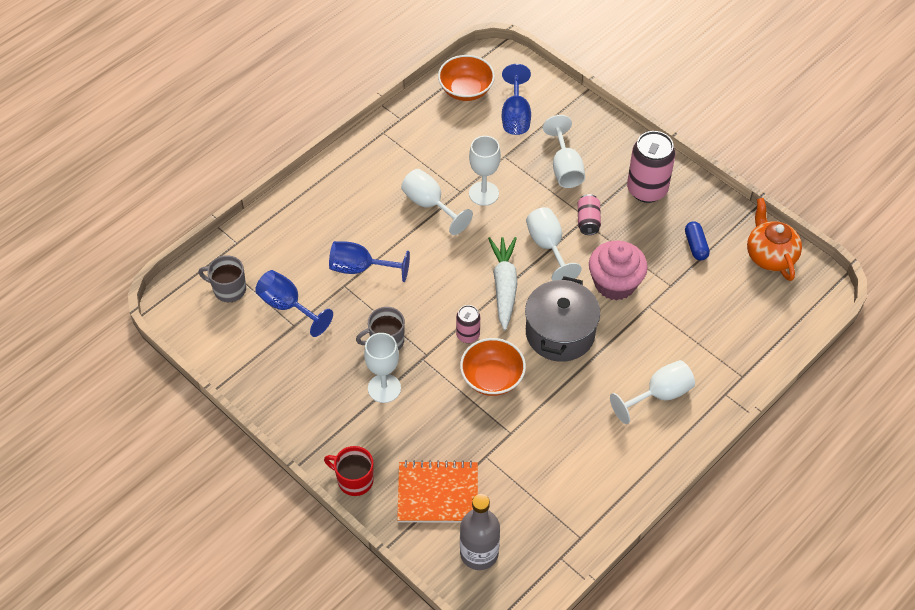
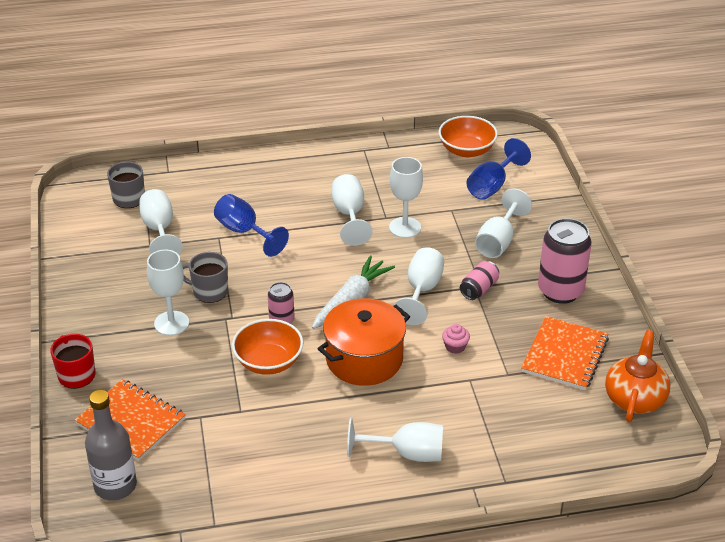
camera: 35 degrees right, 15 degrees down
blue goblet [255,270,333,337] -> white goblet [139,189,182,255]
grey pot [525,276,600,362] -> orange pot [318,298,410,386]
pink cupcake [589,241,648,300] -> pink cupcake [442,324,470,354], size x0.43
blue capsule [685,221,710,261] -> orange notebook [521,316,609,390]

